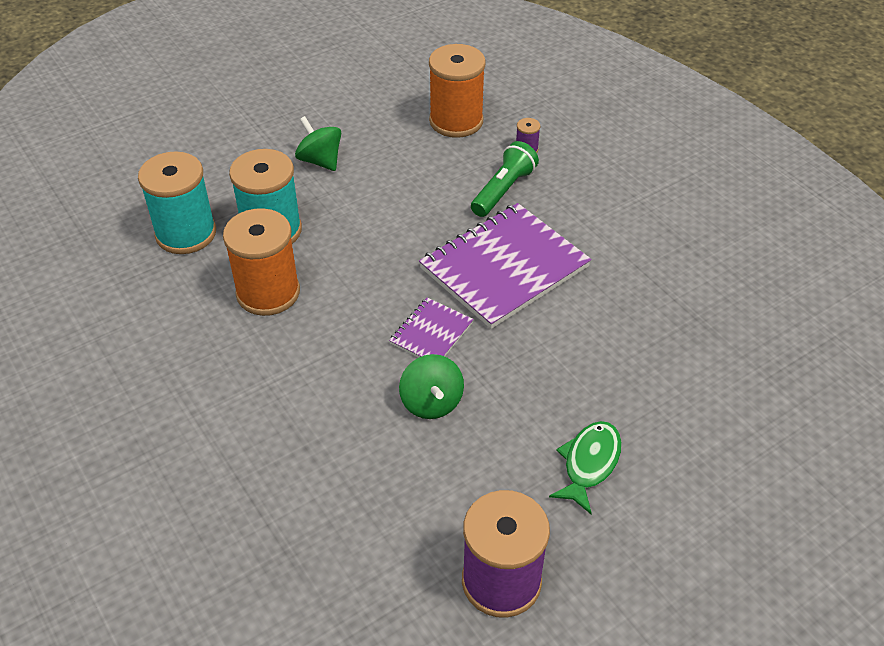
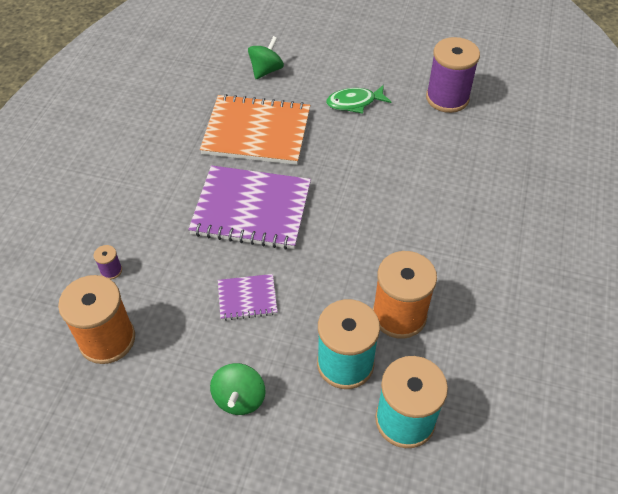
camera: 130 degrees left, 5 degrees up
purple notebook [389,297,474,358] -> purple notebook moved to [218,274,278,321]
green spinning top [399,354,464,419] -> green spinning top moved to [248,36,284,79]
green flashlight [471,141,539,217] -> none
none -> orange notebook [200,94,310,165]

